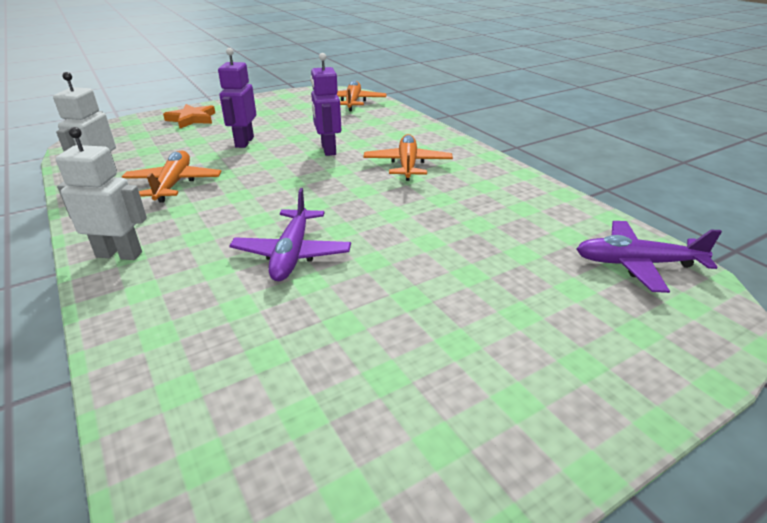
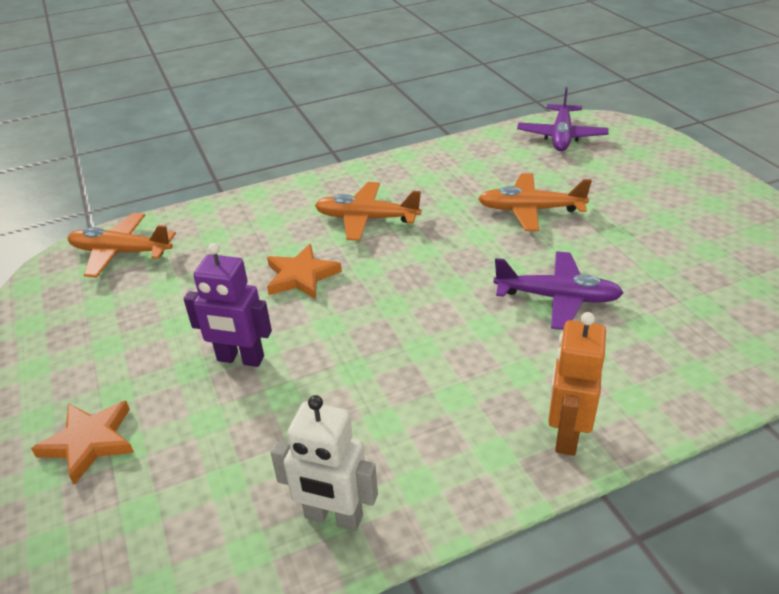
camera: 80 degrees left, 5 degrees up
white robot [56,127,147,260] -> orange robot [548,312,606,456]
orange plane [121,151,222,203] -> orange plane moved to [478,173,592,231]
purple robot [310,53,341,156] -> orange star [267,244,342,299]

